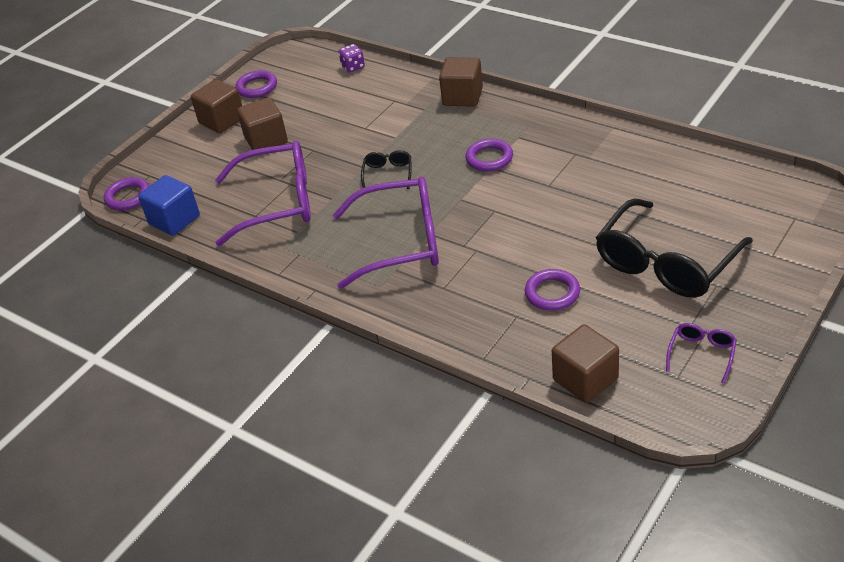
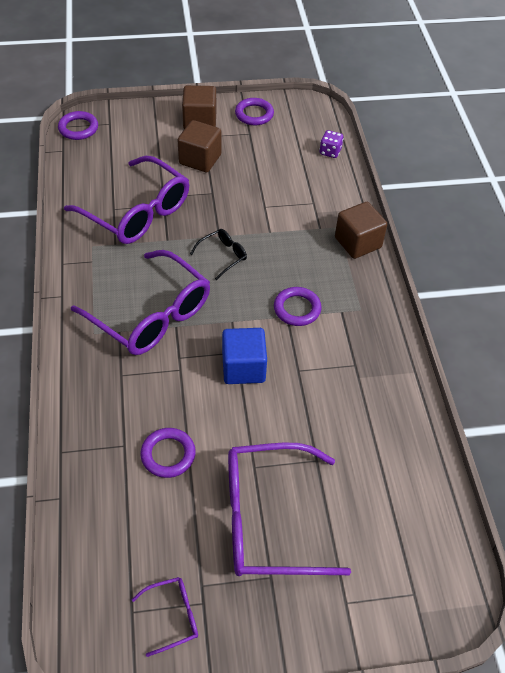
camera: 40 degrees right, 10 degrees up
blue cube [138,175,200,236] -> blue cube moved to [222,328,267,384]
brown cube [552,324,619,403] -> none
black glasses [596,199,753,298] -> purple glasses [228,442,351,576]

